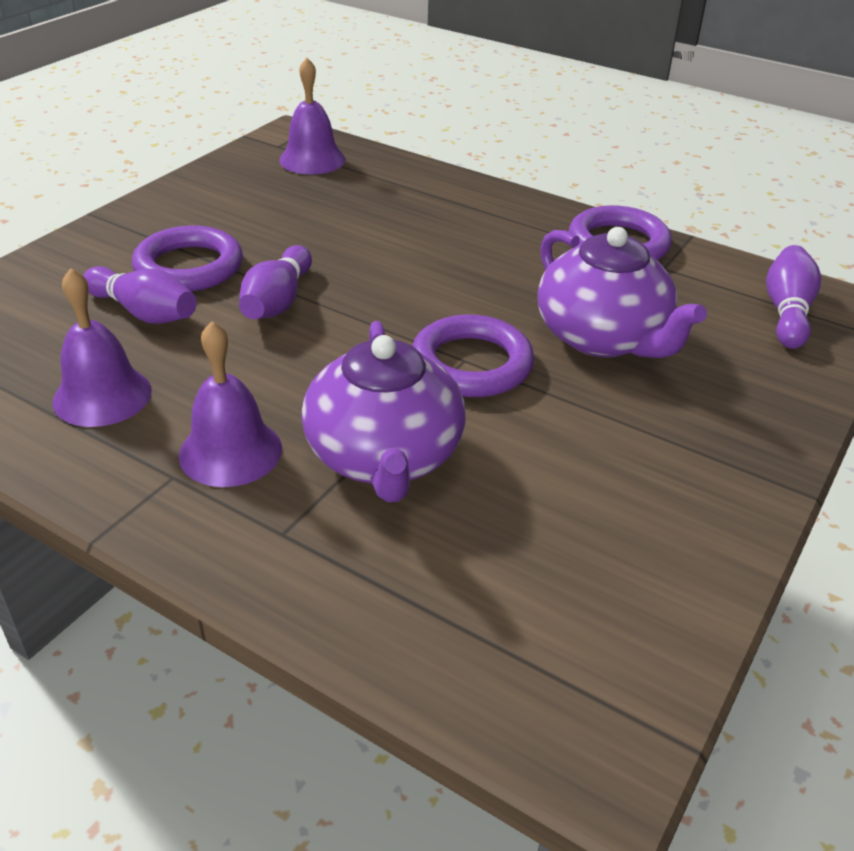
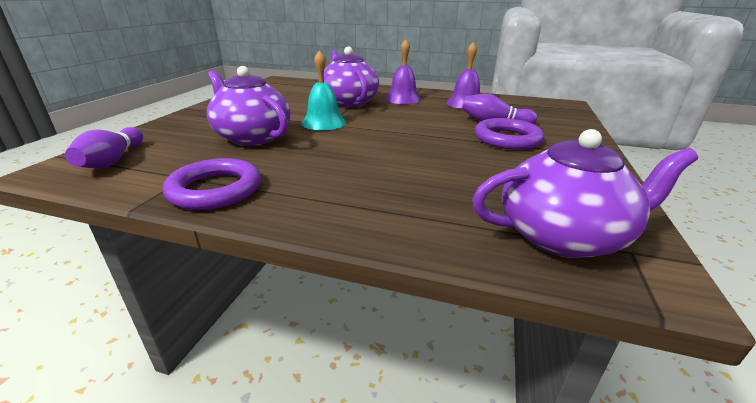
camera: 165 degrees right, 10 degrees down
purple bowling pin [239,245,312,319] -> none
purple bell [279,57,346,174] -> purple teapot [472,129,698,258]
purple ring [412,314,534,397] -> turquoise bell [302,50,346,130]

